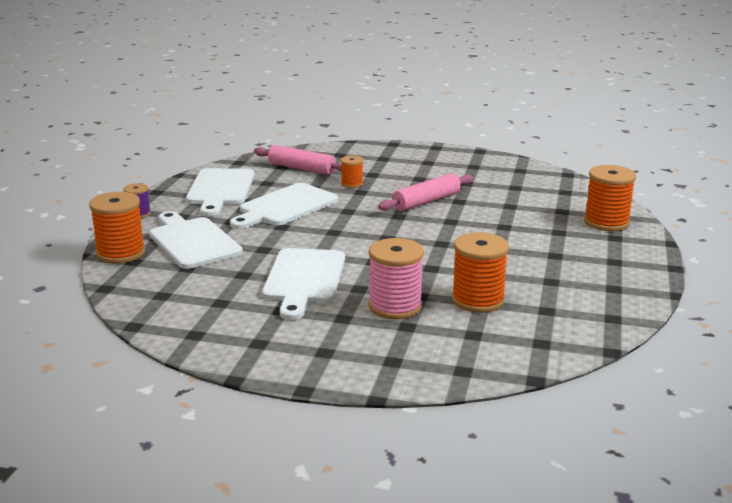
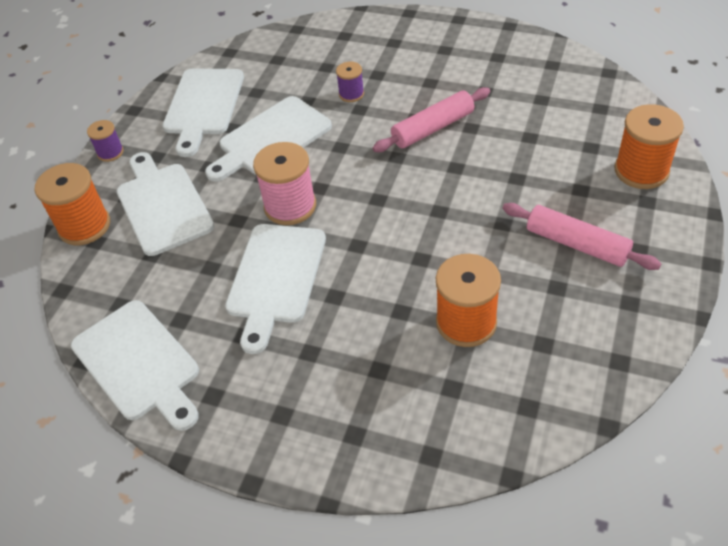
camera: 10 degrees right, 25 degrees up
pink rolling pin [254,145,342,175] -> pink rolling pin moved to [502,203,661,270]
orange spool [341,156,363,188] -> purple spool [336,62,364,102]
pink spool [369,238,424,319] -> pink spool moved to [253,142,316,225]
none -> white cutting board [71,300,199,431]

